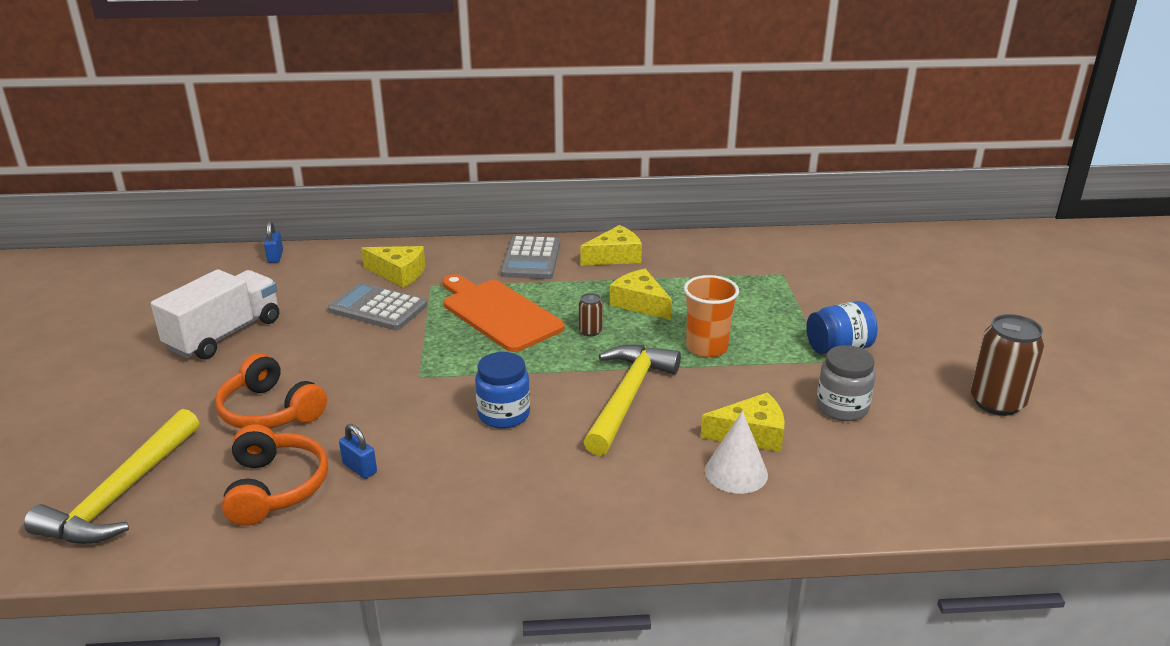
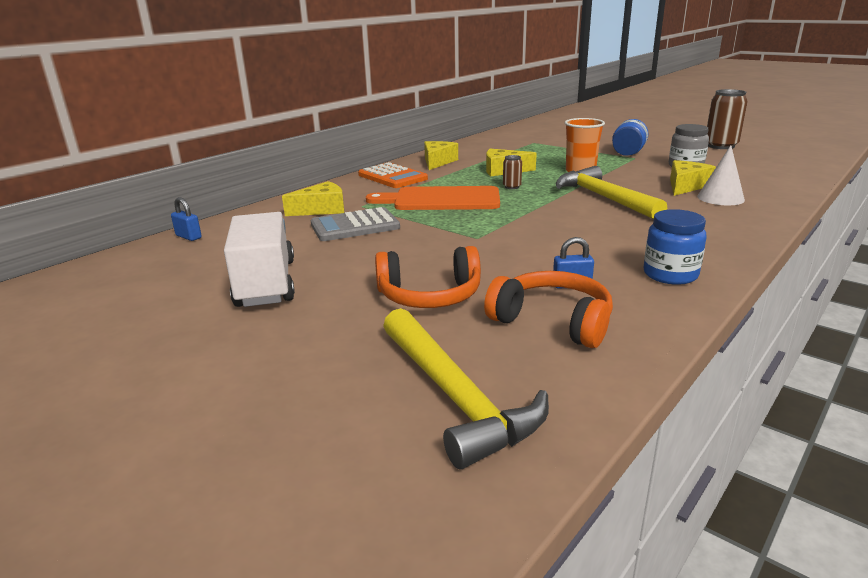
camera: 45 degrees left, 5 degrees down
blue jar [475,352,530,429] -> blue jar moved to [643,209,707,285]
grey calculator [501,236,560,279] -> orange calculator [358,162,428,188]

